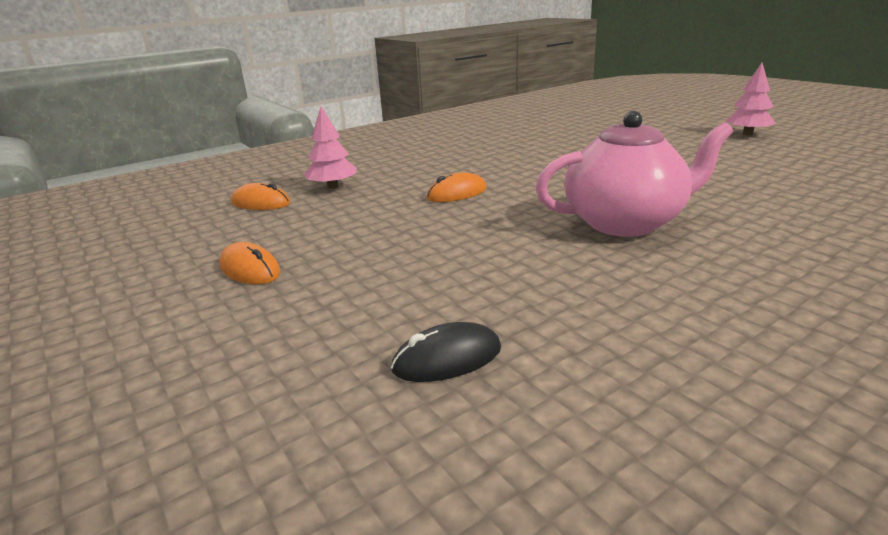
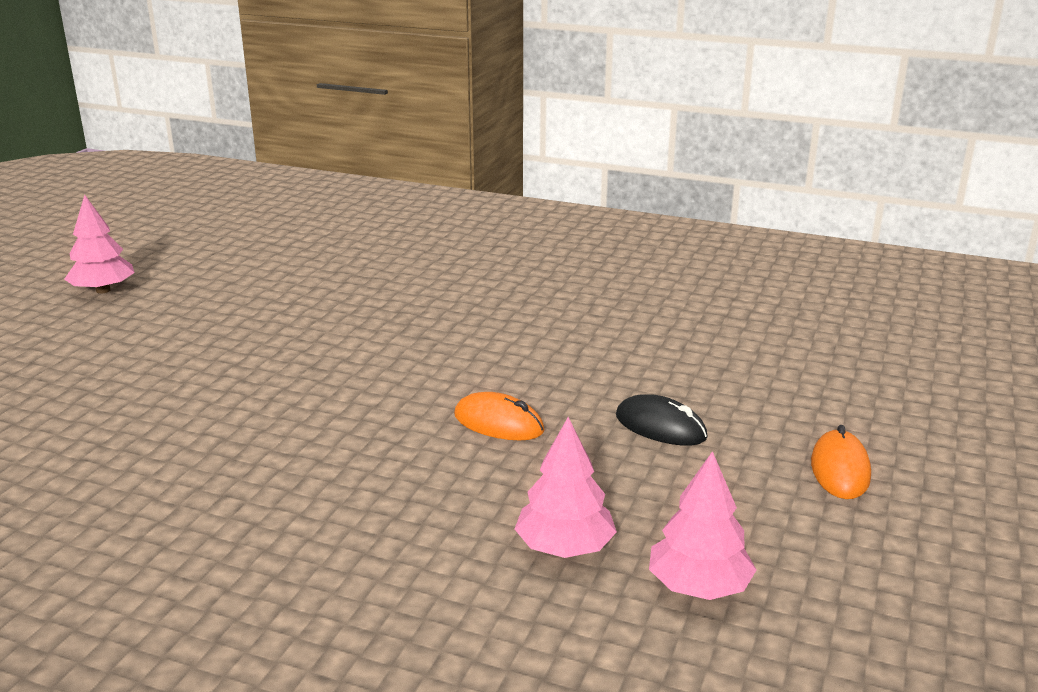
camera: 125 degrees left, 0 degrees up
orange mouse [231,183,290,210] -> pink tree [649,451,757,600]
black mouse [391,322,501,382] -> black mouse moved to [616,394,708,446]
pink teapot [536,111,734,237] -> none

